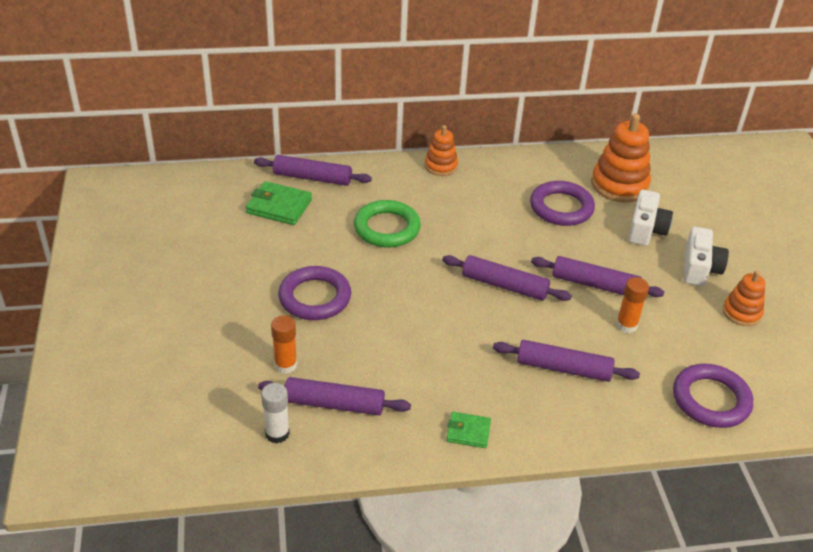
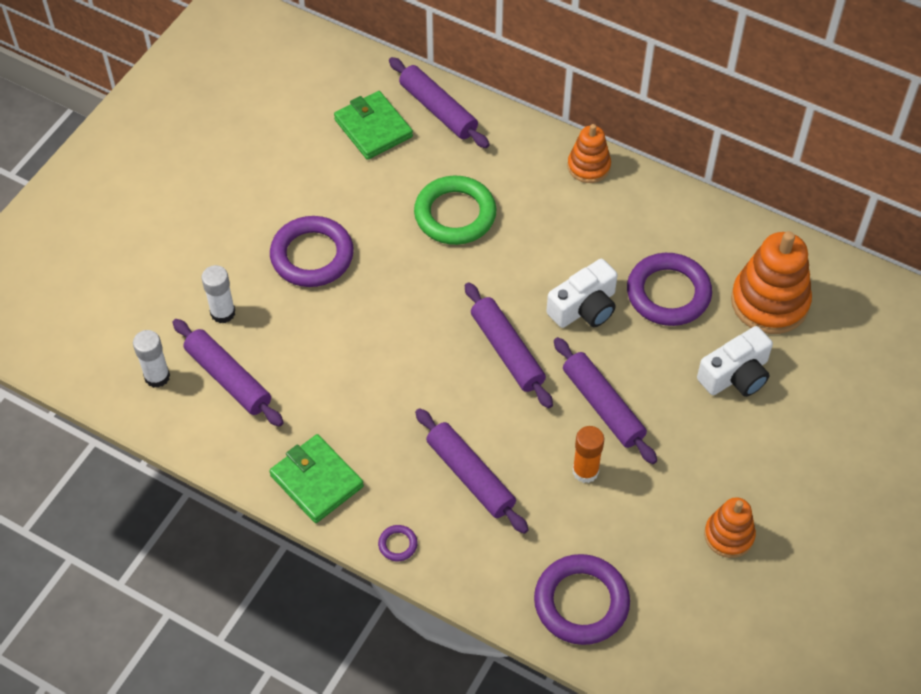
camera: 40 degrees right, 15 degrees up
orange glue stick [271,315,297,374] -> white glue stick [201,265,235,323]
green wallet [446,412,491,448] -> green wallet [269,434,364,523], size x1.64
white camera [683,227,729,286] -> white camera moved to [546,259,618,328]
none -> purple ring [378,525,418,561]

